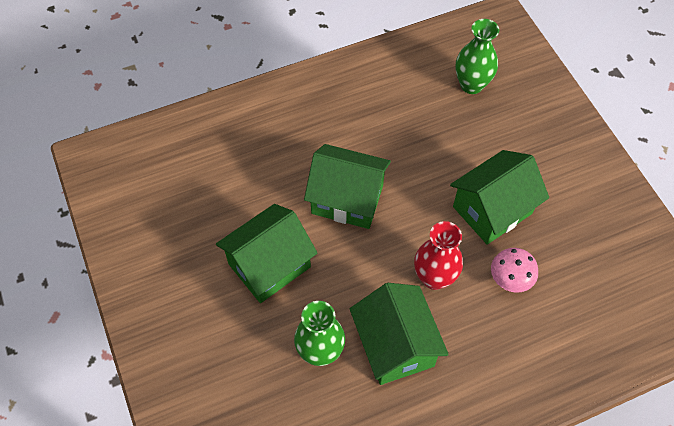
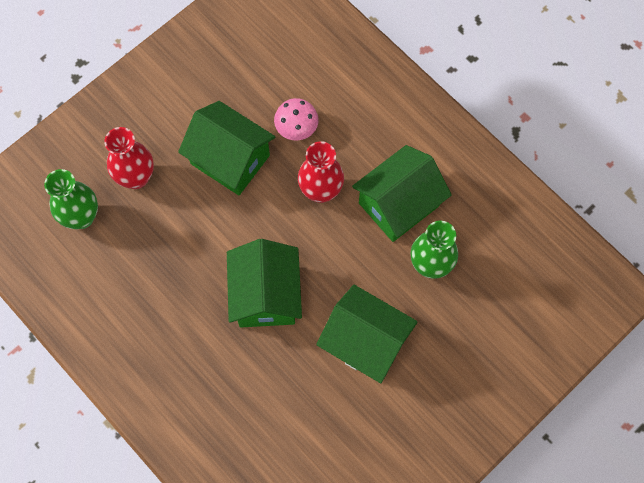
camera: 110 degrees left, 10 degrees up
none -> red vase [104,127,154,189]

